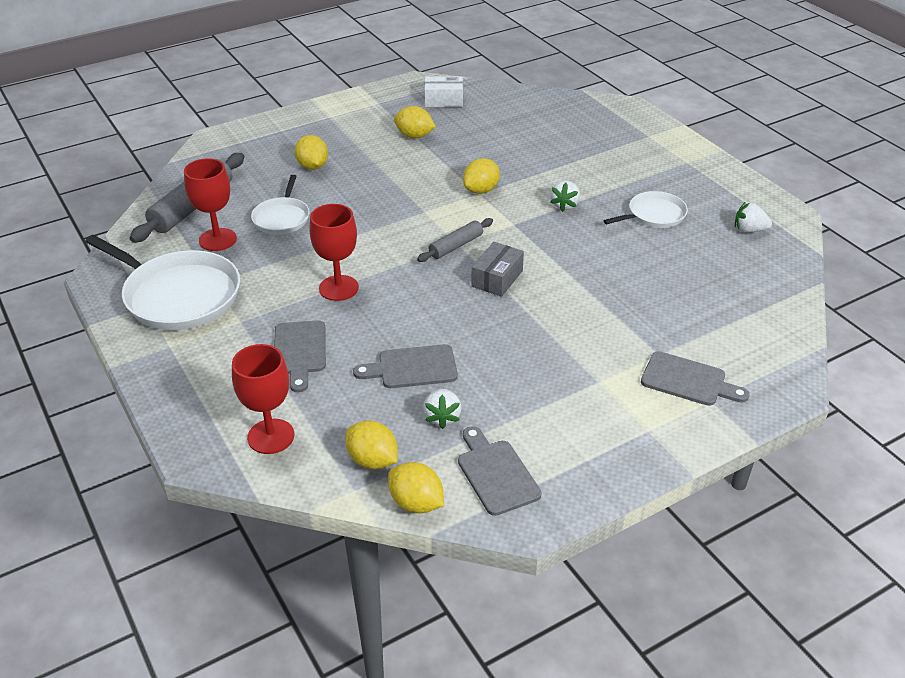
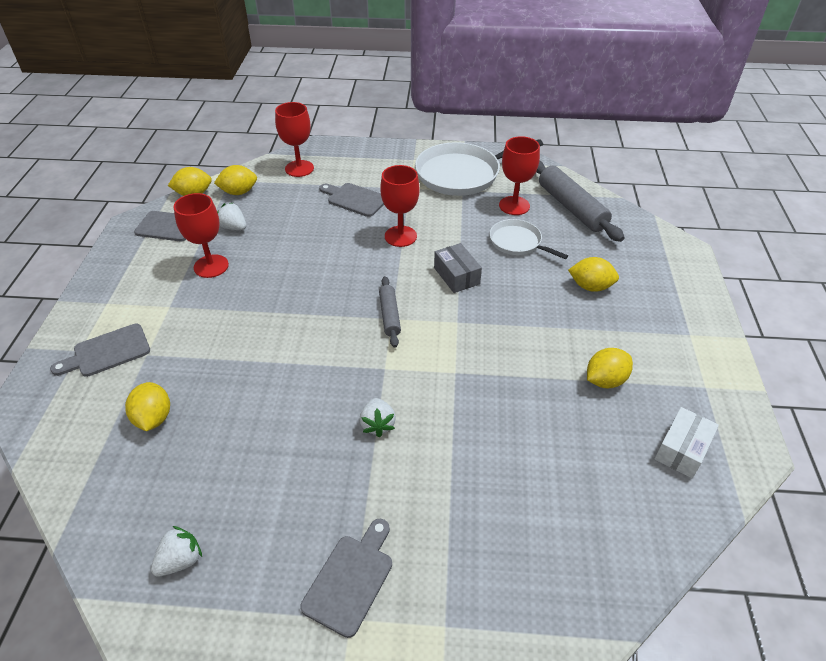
camera: 125 degrees right, 5 degrees up
grey cutting board [353,344,458,388] -> grey cutting board moved to [300,519,392,638]
yellow lemon [463,158,500,194] -> yellow lemon moved to [125,382,170,431]
grey box [471,242,524,297] -> grey box moved to [434,243,482,293]
white strawberry [550,181,580,212] -> white strawberry turned 150 degrees counterclockwise [360,398,396,437]
white pan [603,191,688,228] -> none
none -> red goblet [174,193,229,278]

